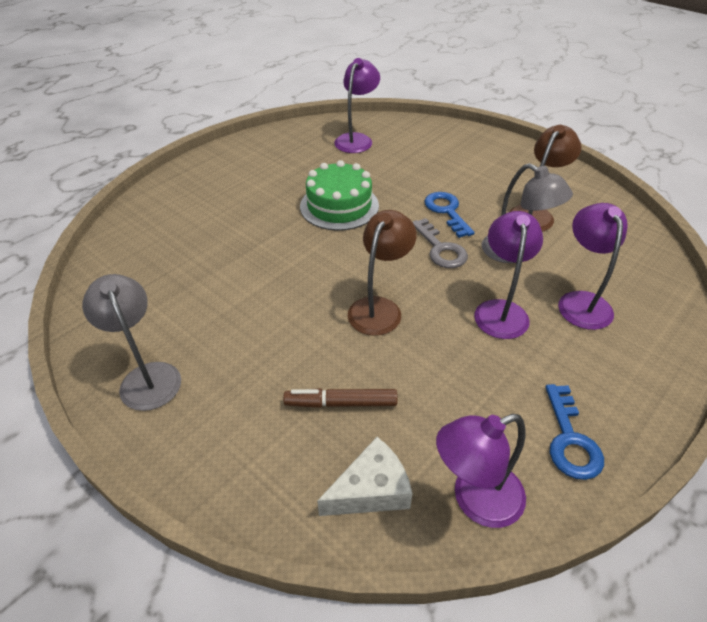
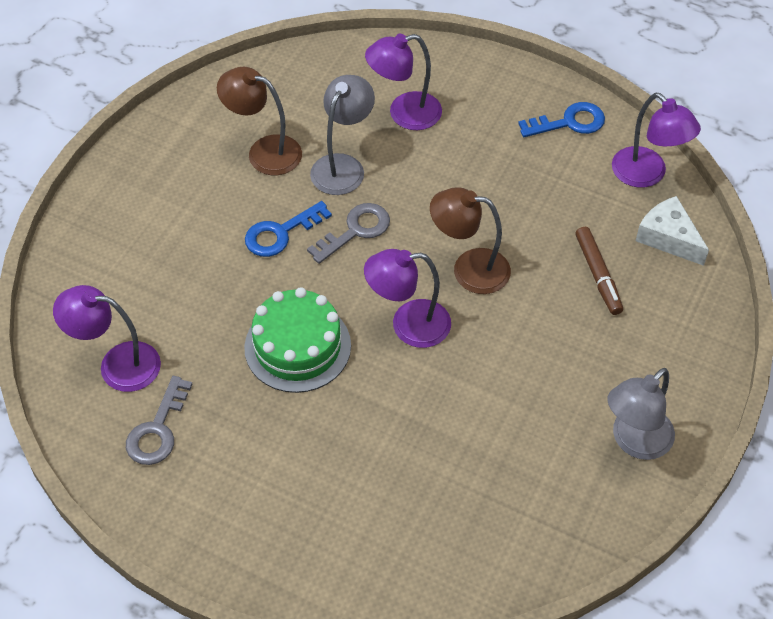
camera: 105 degrees left, 10 degrees up
purple lamp [474,211,543,339] -> purple lamp moved to [364,249,451,348]
none -> grey key [126,376,192,465]

